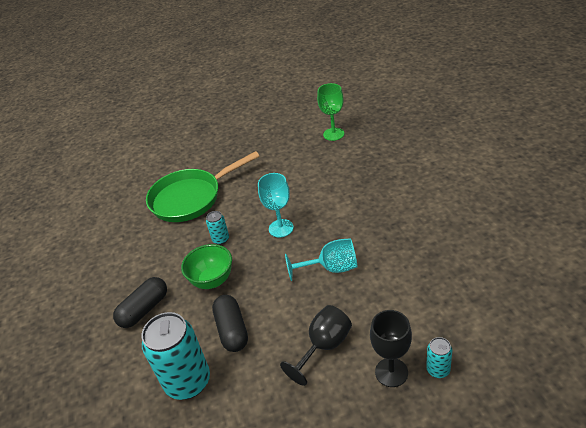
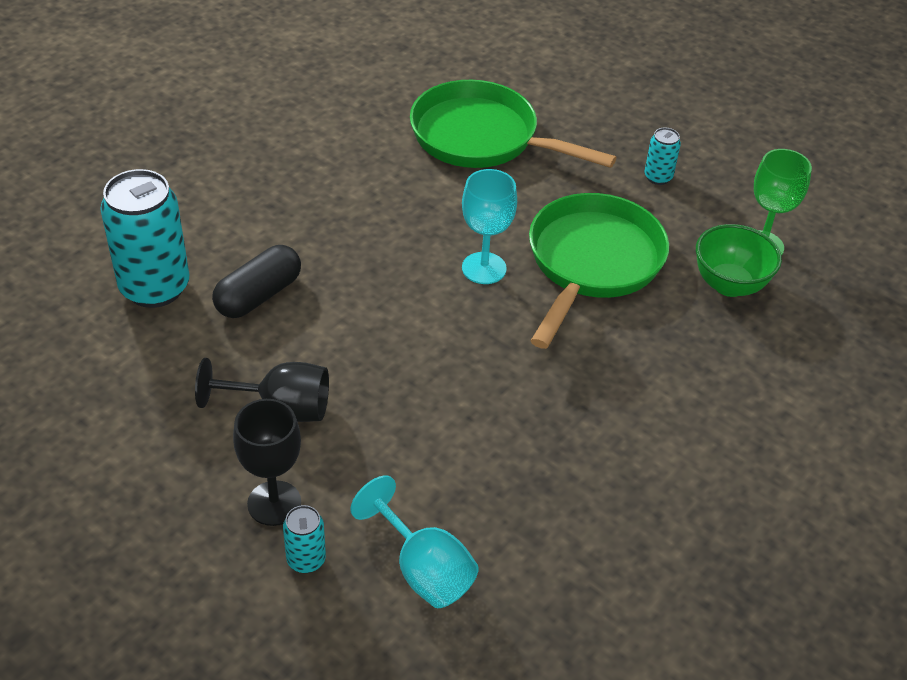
camera: 50 degrees right, 5 degrees up
black capsule [113,277,167,328] -> none
green bowl [181,244,232,289] -> green bowl moved to [696,224,782,297]
turquoise can [206,211,229,245] -> turquoise can moved to [644,128,681,185]
turquoise goblet [285,238,357,281] -> turquoise goblet moved to [350,475,479,608]
none -> green pan [529,193,669,349]

